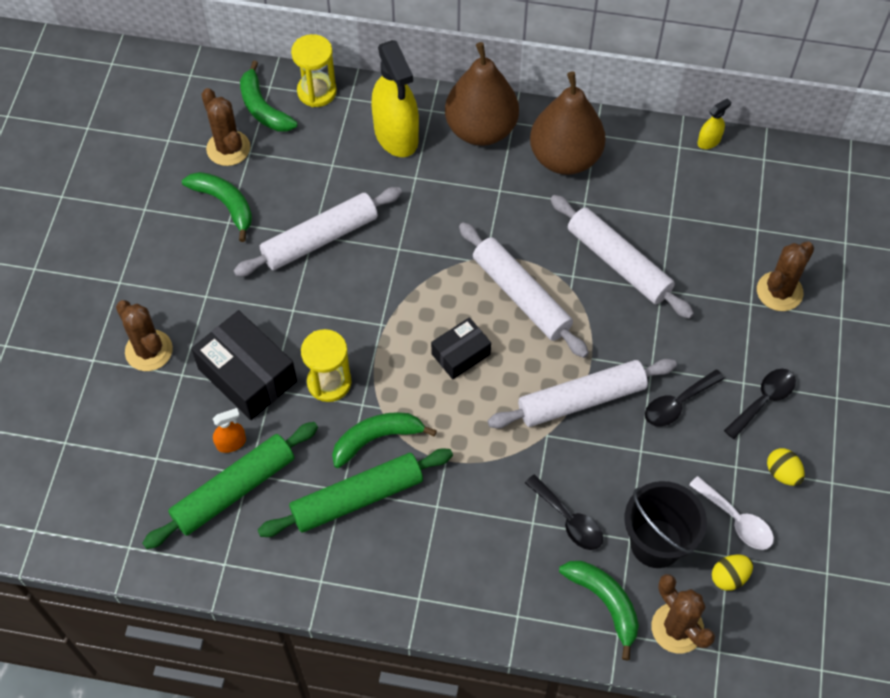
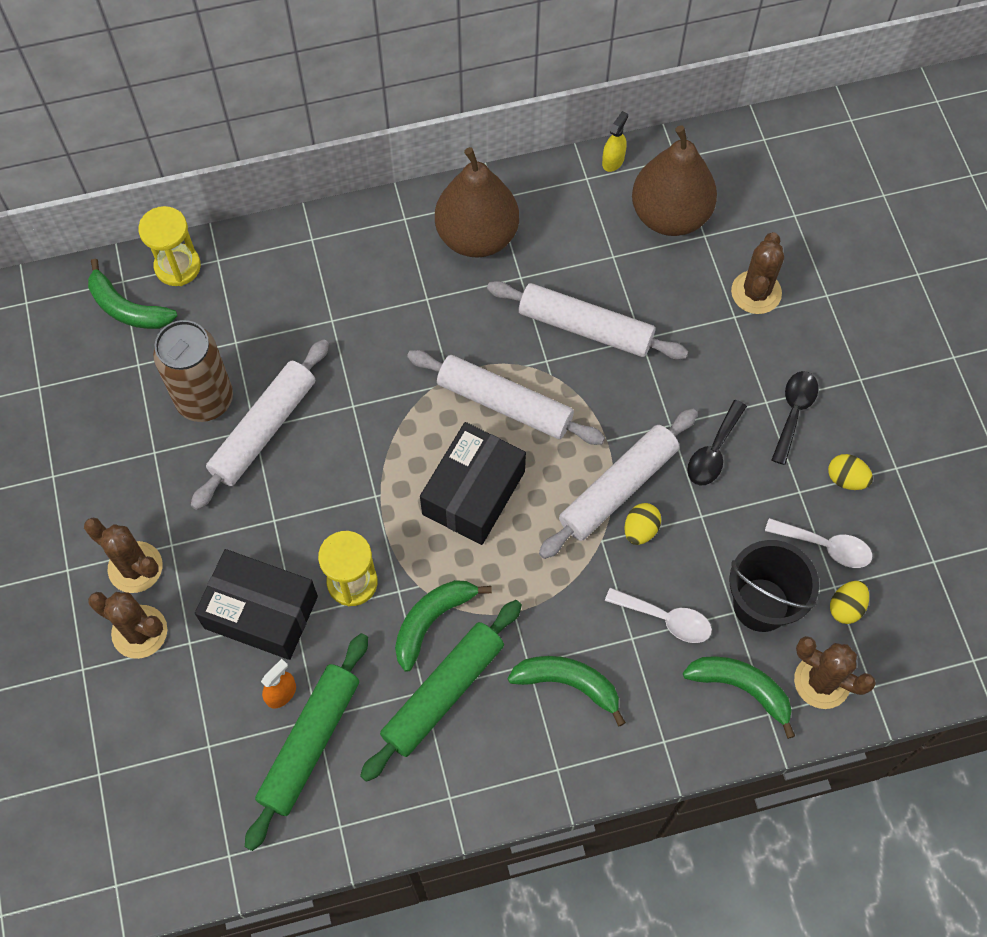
camera: 25 degrees left, 5 degrees up
green banana [182,172,252,242] -> green banana moved to [508,656,626,726]
brown cactus [201,88,250,166] -> brown cactus moved to [84,517,163,593]
yellow spray bottle [372,40,419,157] -> none
black box [431,317,491,379] -> black box [420,422,526,545], size x1.70
brown pear [445,42,519,146] -> brown pear moved to [632,125,717,236]
black spoon [525,475,603,550] -> white spoon [605,588,712,643]
none -> brown can [153,320,233,422]
none -> yellow egg [624,503,661,545]

